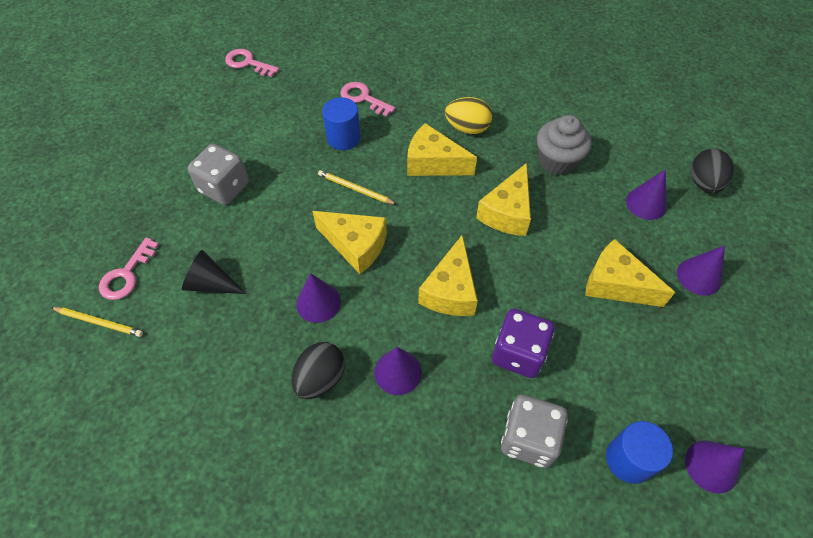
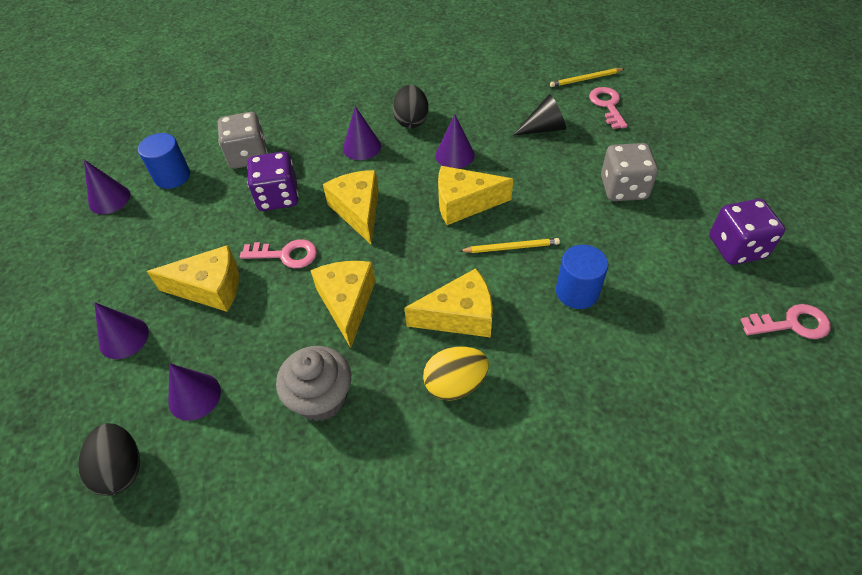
camera: 150 degrees right, 5 degrees down
pink key [340,82,395,117] -> pink key moved to [240,239,317,268]
none -> purple dice [709,199,785,265]

